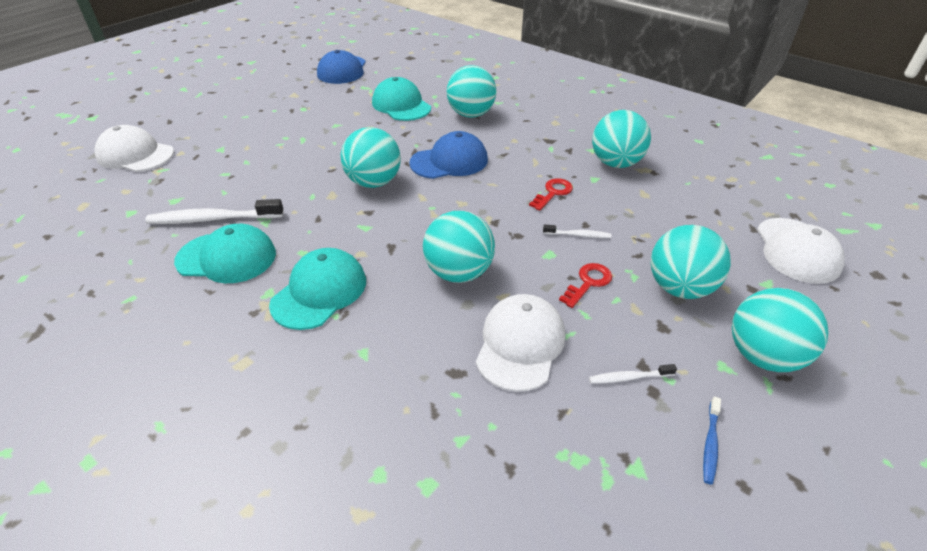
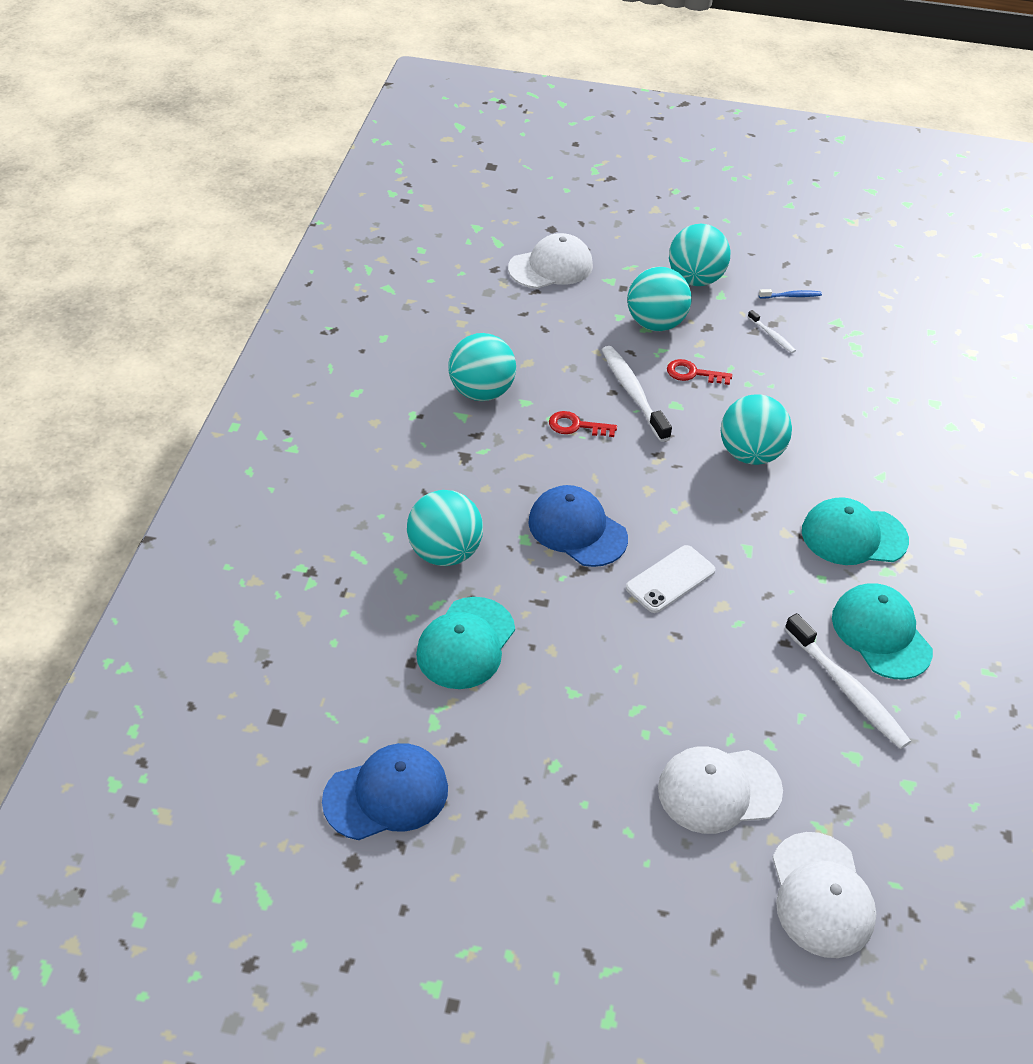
camera: 120 degrees left, 5 degrees up
turquoise ball [341,127,401,188] -> white phone [626,545,715,613]
white cap [476,294,565,392] -> white cap moved to [658,746,783,834]
white toothbrush [543,224,611,238] -> white toothbrush [602,346,672,442], size x2.02

